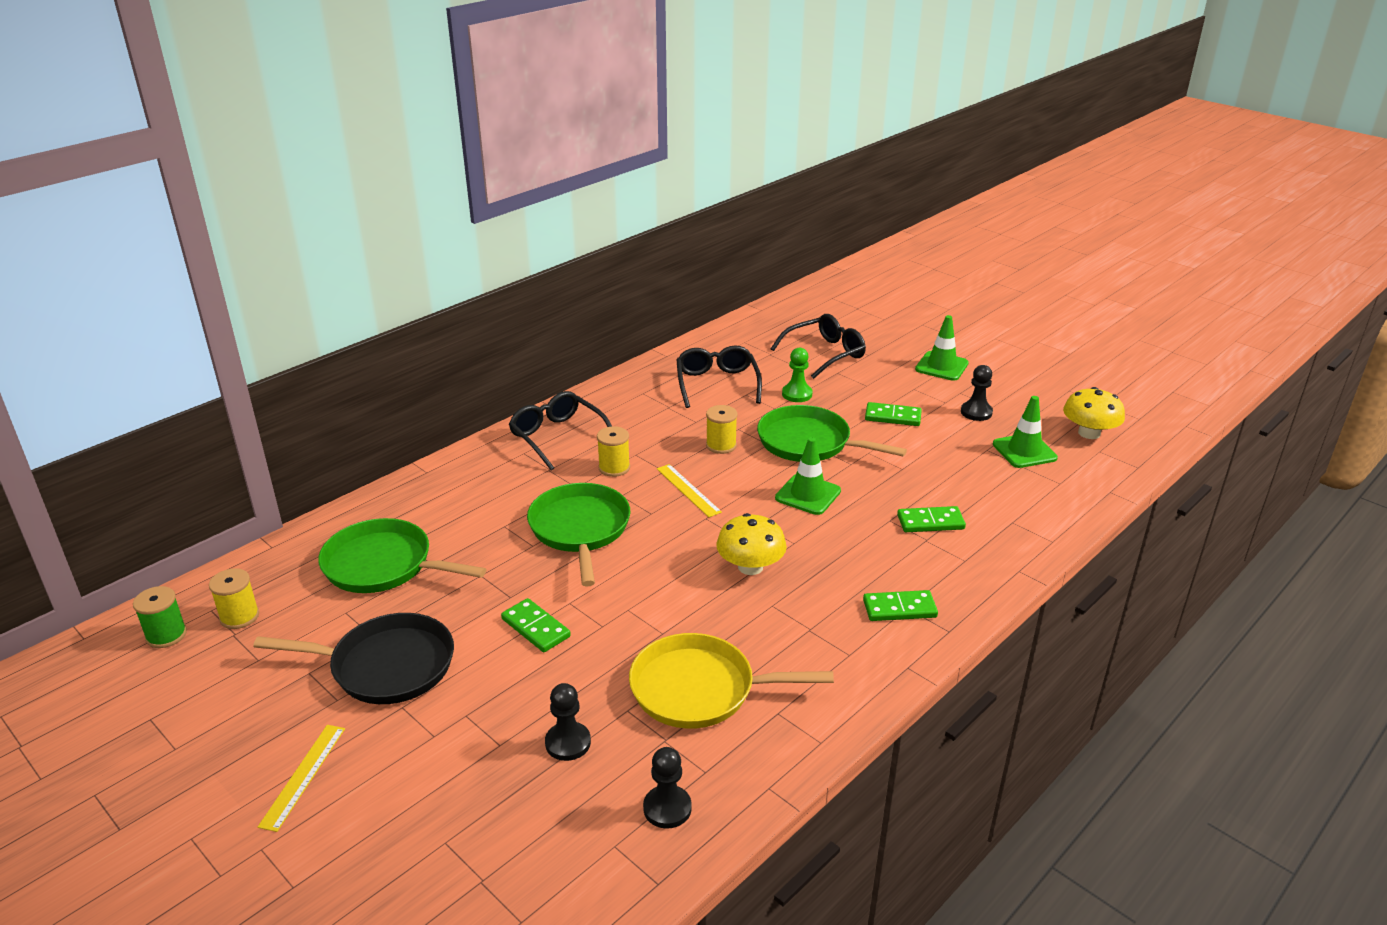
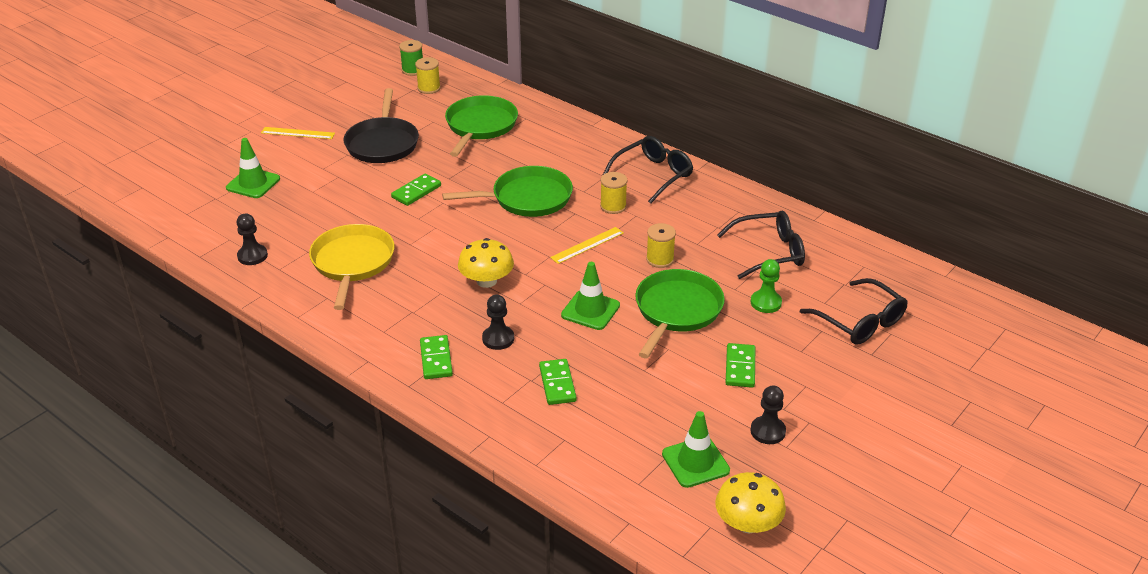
camera: 85 degrees right, 5 degrees up
black pawn [545,683,591,761] -> black pawn moved to [482,295,514,350]
green traffic cone [915,315,969,381] -> green traffic cone moved to [226,138,280,198]

